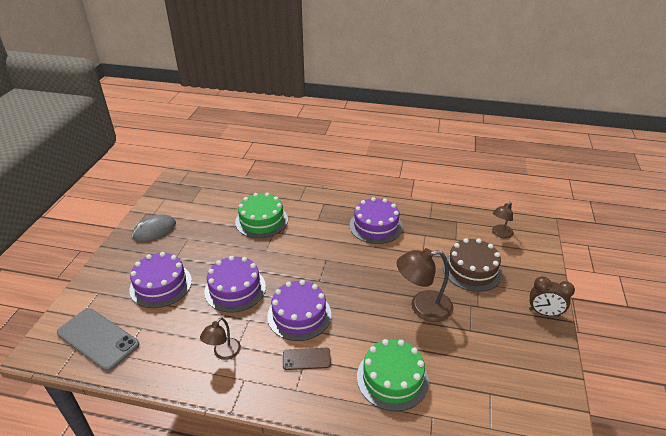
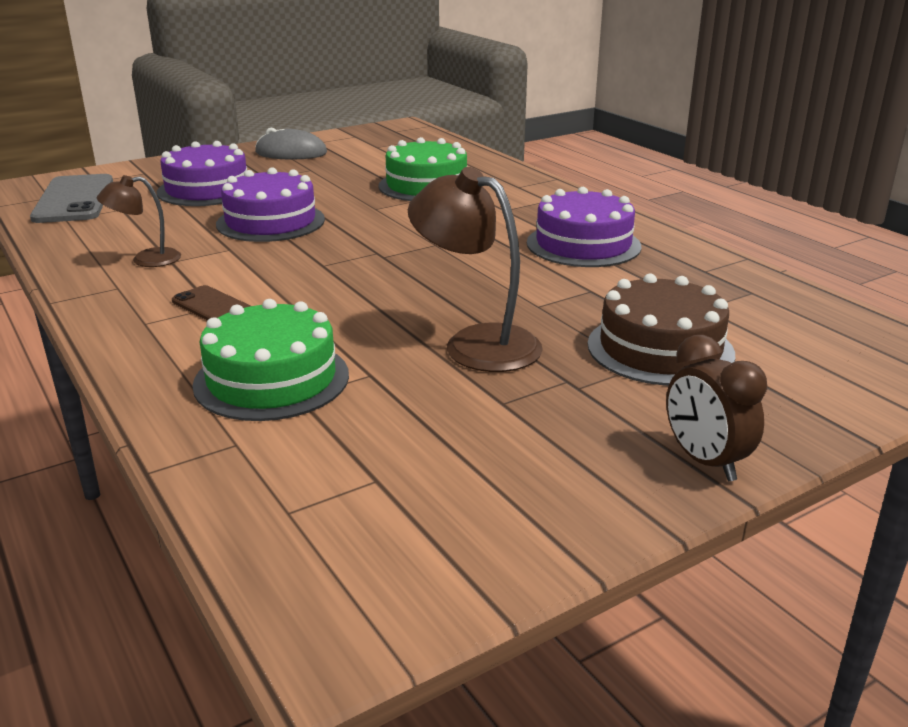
camera: 45 degrees right, 10 degrees down
purple cake [267,280,331,341] -> none
brown lamp [492,202,514,239] -> none

